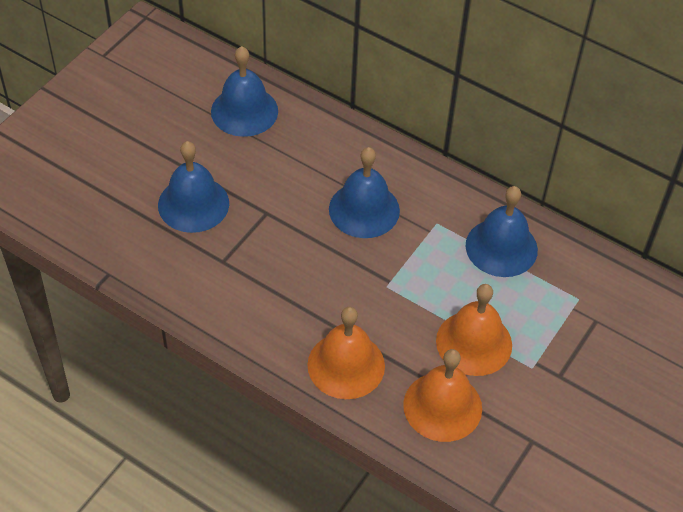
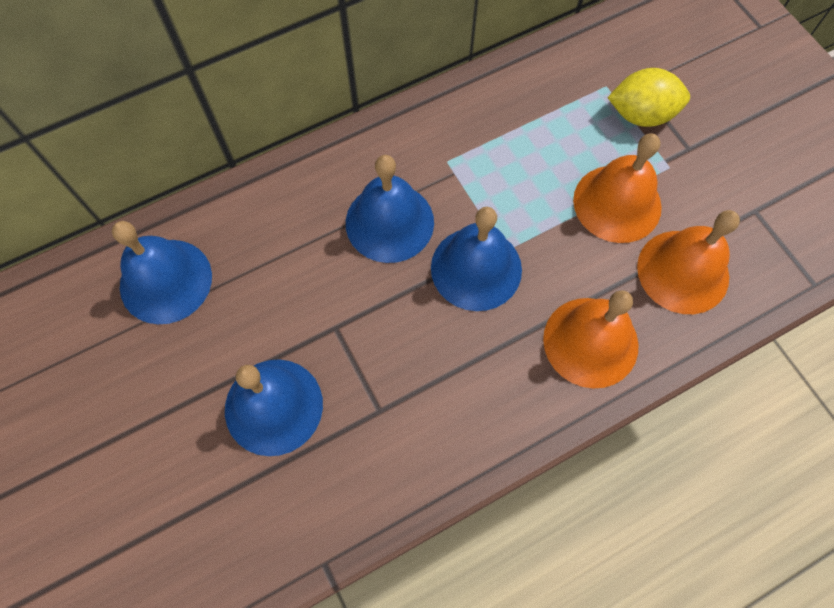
camera: 60 degrees left, 15 degrees up
blue bell [466,186,538,277] -> blue bell moved to [431,207,522,311]
none -> yellow lemon [607,68,690,127]

